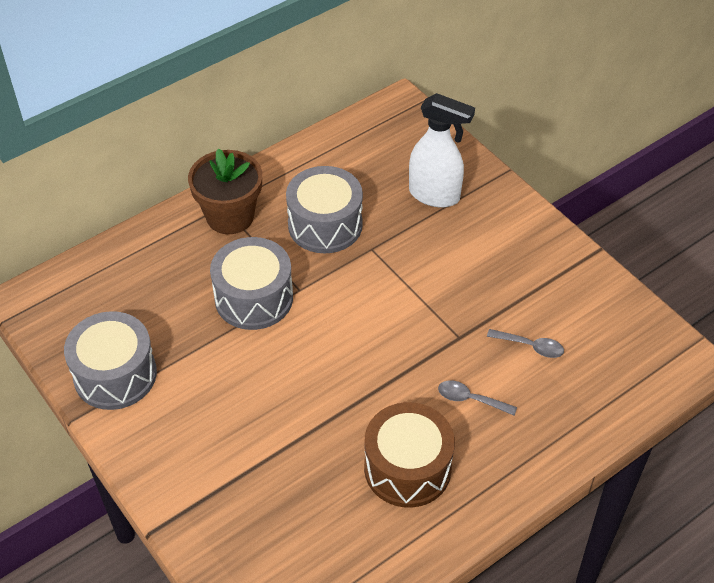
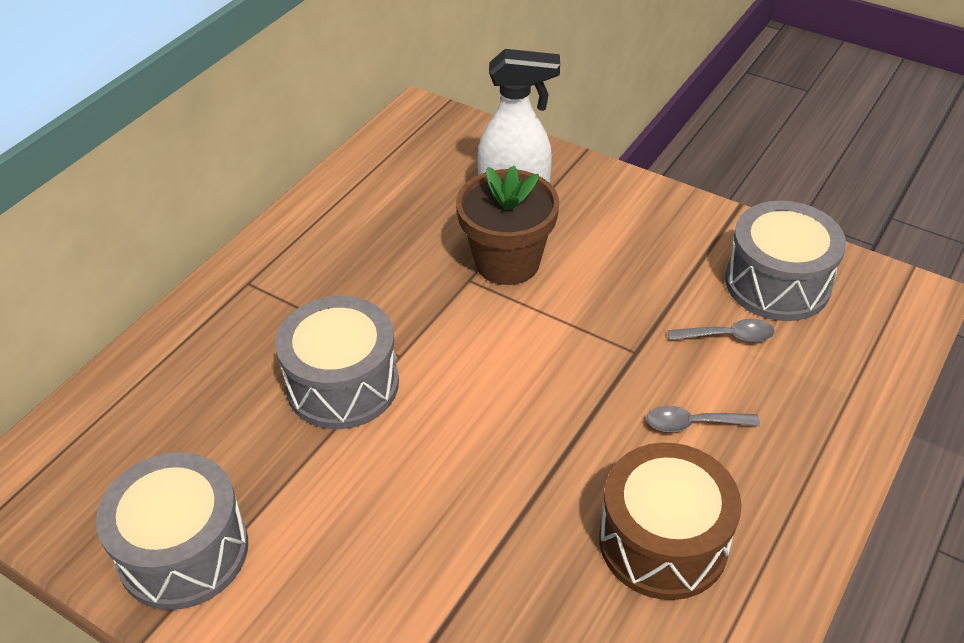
camera: 20 degrees left, 5 degrees down
brown flower pot [188,148,262,234] -> brown flower pot moved to [456,165,559,285]
grey drum [286,166,363,253] -> grey drum moved to [725,201,846,321]

